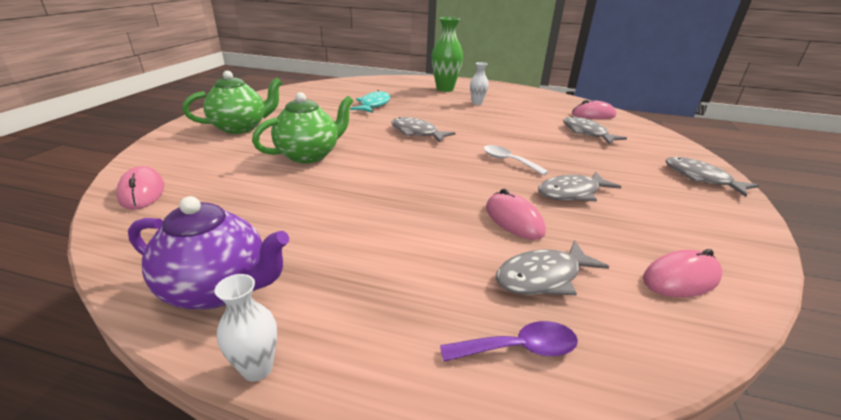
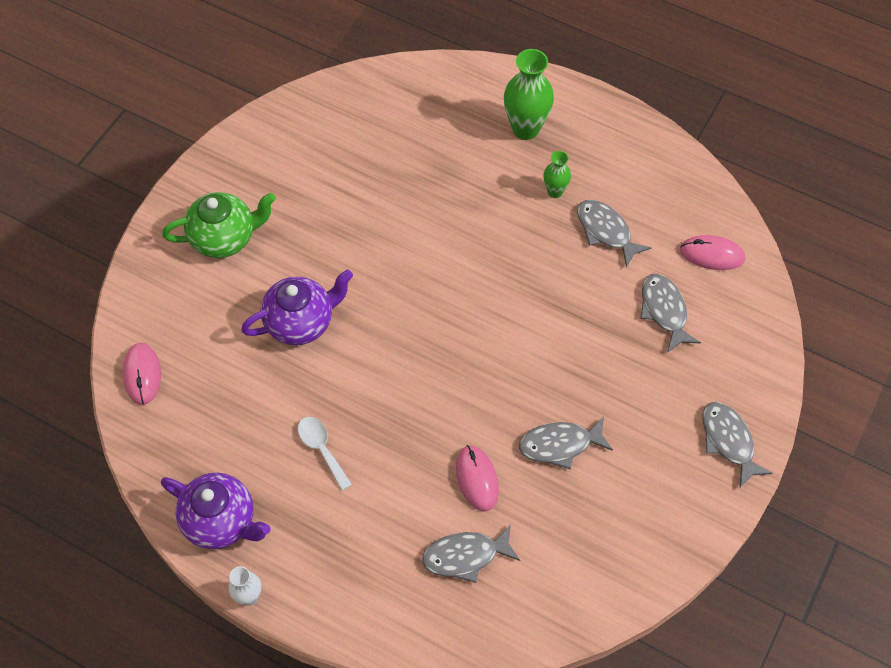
camera: 15 degrees right, 30 degrees up
green teapot [252,92,353,163] -> purple teapot [241,270,353,345]
turquoise fish [350,90,390,113] -> none
grey fish [391,117,456,142] -> grey fish moved to [577,200,651,268]
purple spoon [440,321,578,362] -> none
white vase [470,62,488,105] -> green vase [543,151,571,198]
white spoon [483,145,549,175] -> white spoon moved to [298,417,352,491]
pink mouse [643,249,722,298] -> none

